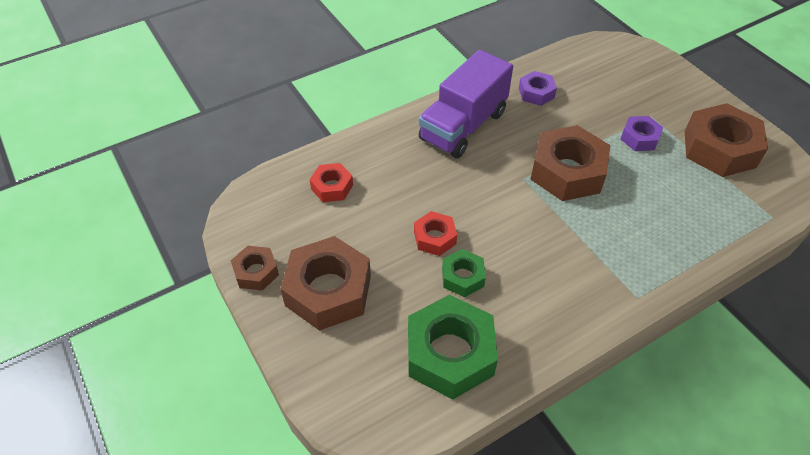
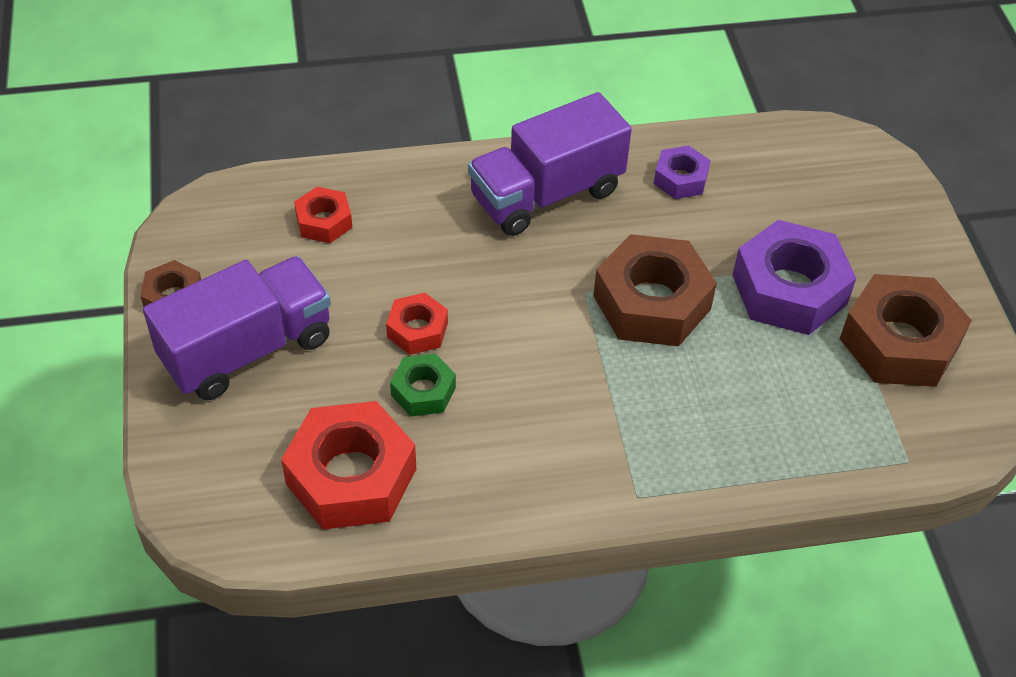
camera: 20 degrees right, 0 degrees up
brown nut [280,236,371,331] -> purple truck [143,256,331,400]
green nut [408,295,498,400] -> red nut [281,401,416,530]
purple nut [620,116,663,151] -> purple nut [733,220,856,335], size x1.91

